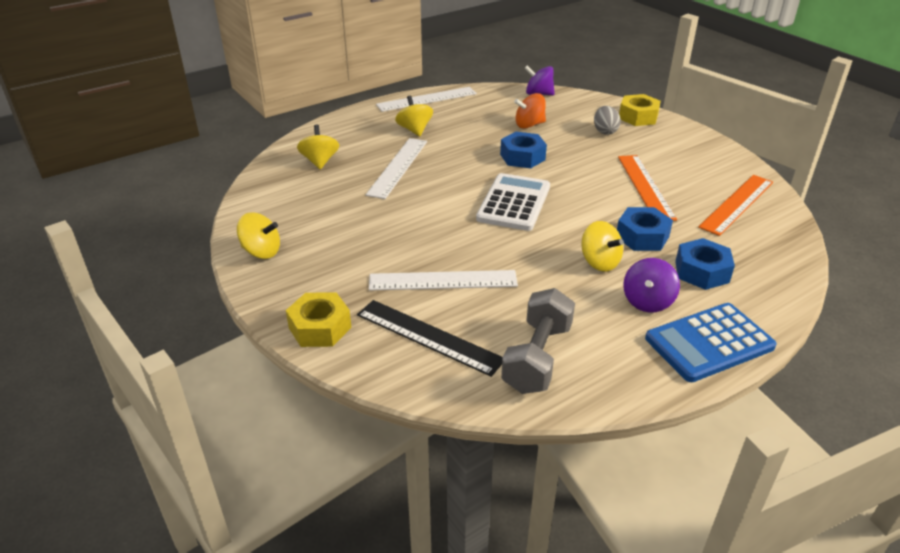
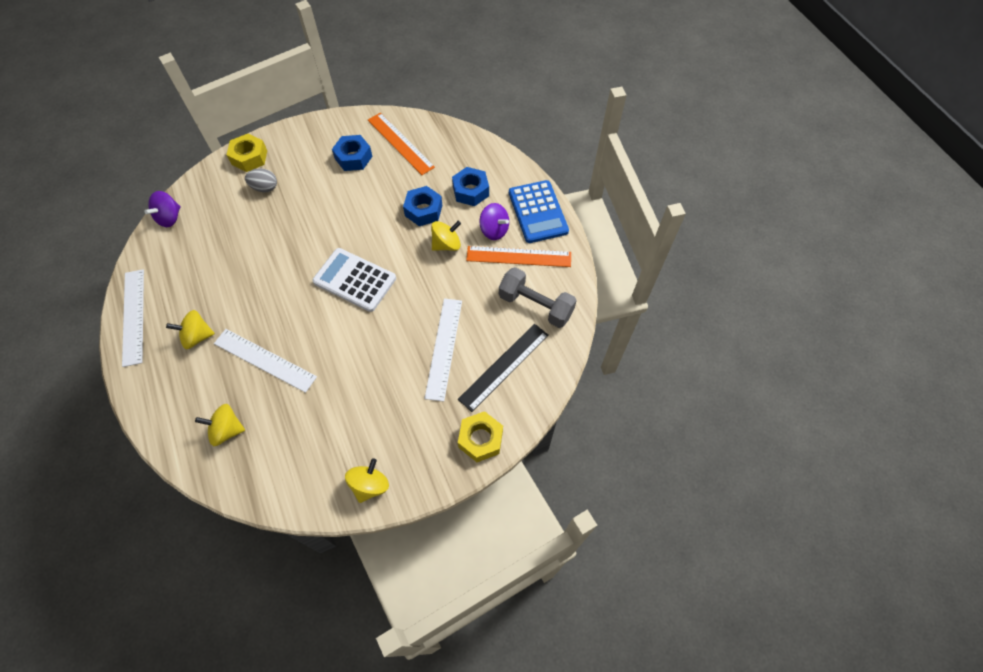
camera: 80 degrees left, 25 degrees up
blue nut [500,132,547,168] -> blue nut moved to [332,135,373,171]
orange spinning top [514,93,546,129] -> none
orange ruler [618,155,677,221] -> orange ruler moved to [466,246,571,267]

